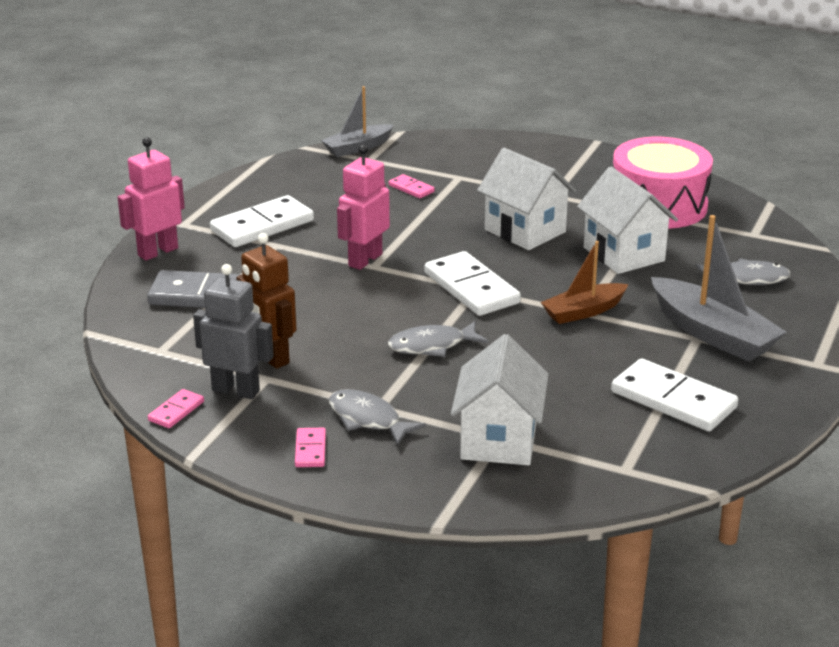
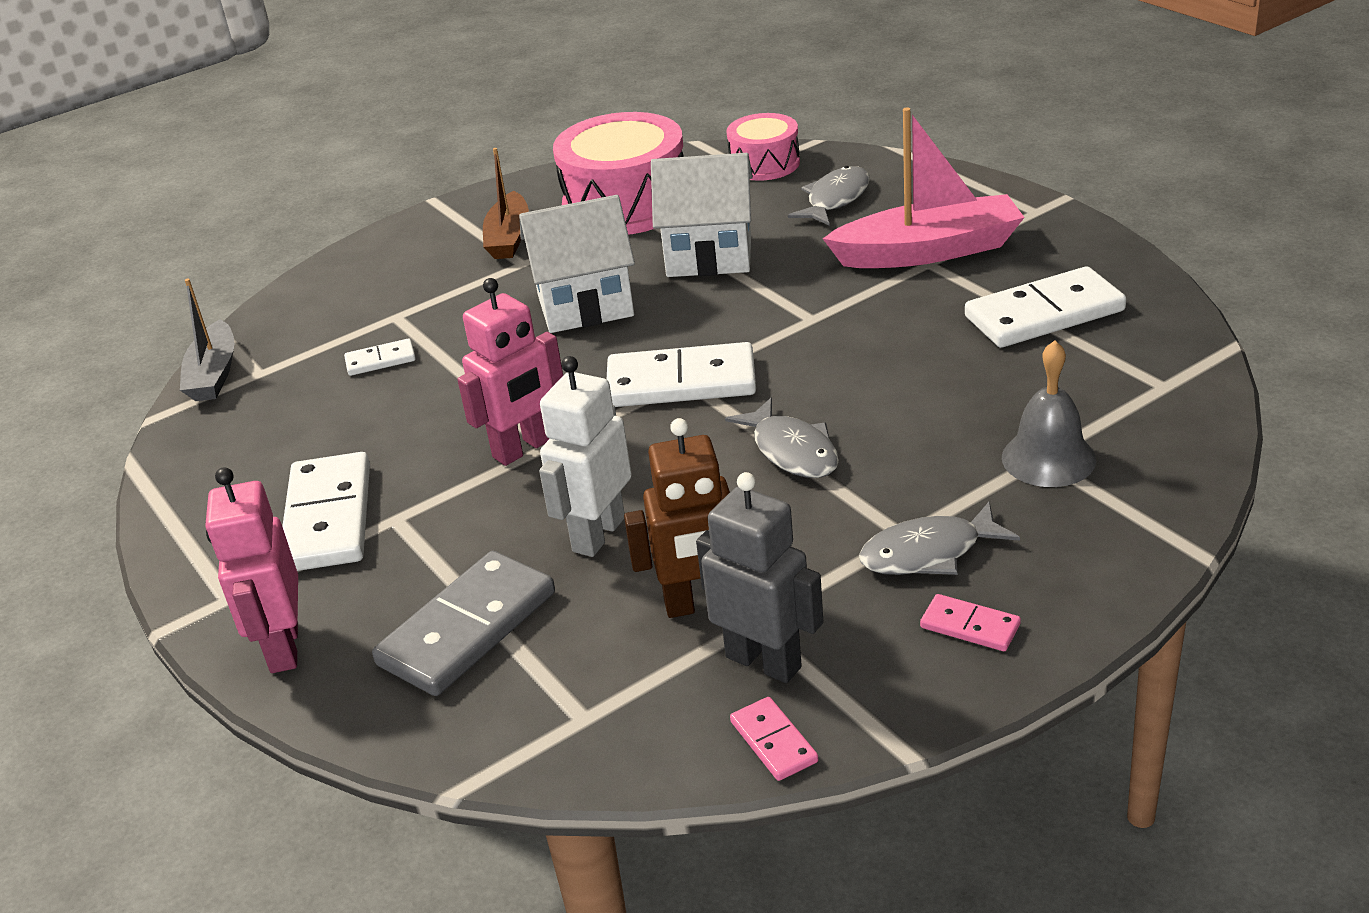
camera: 55 degrees left, 5 degrees up
grey robot [193,264,274,399] -> grey robot turned 75 degrees clockwise [696,472,823,683]
pink robot [337,145,390,270] -> pink robot turned 105 degrees counterclockwise [457,278,563,466]
grey fish [388,321,488,357] -> grey fish turned 45 degrees counterclockwise [725,398,839,478]
pink domino [389,174,435,198] -> white domino [344,339,416,376]
white house [451,334,549,465] -> grey bell [1002,340,1096,487]
brown boat [541,241,629,324] -> brown boat moved to [483,148,529,259]
grey boat [651,215,786,361] -> pink boat [823,107,1025,268]
none -> white robot [539,356,632,557]
none -> pink drum [726,113,800,181]

